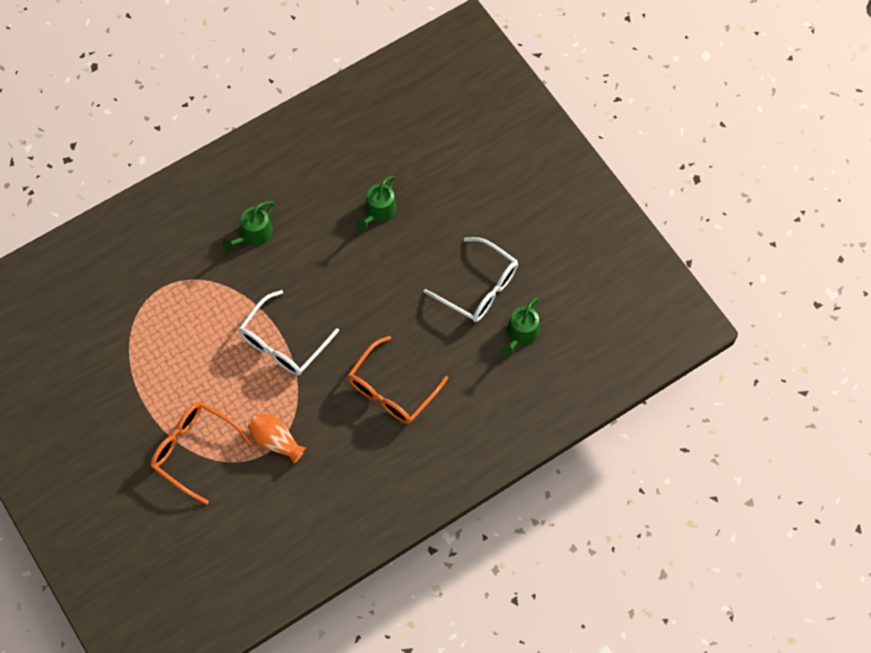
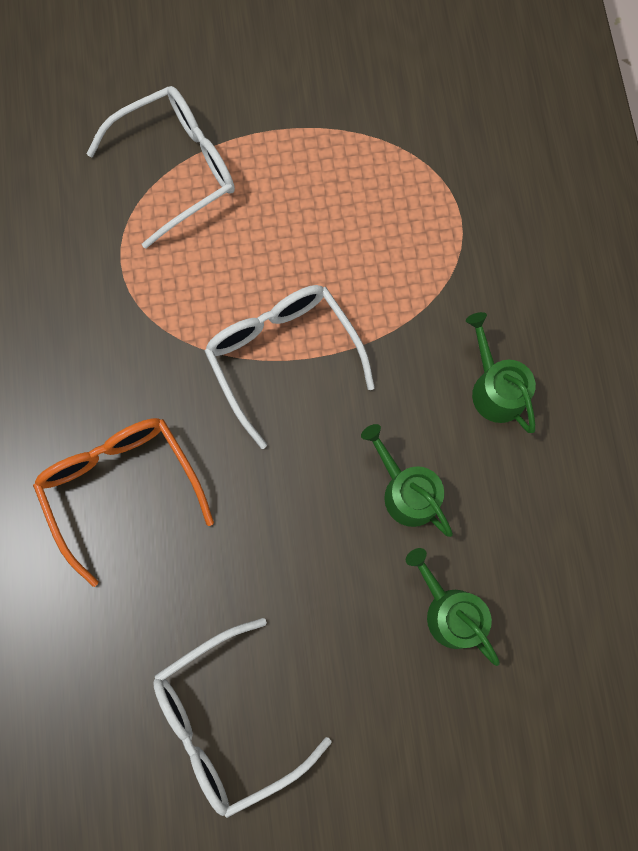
camera: 115 degrees right, 10 degrees up
orange glasses [150,401,253,505] -> white glasses [87,86,235,249]
orange vase [248,413,306,464] -> none
green watering can [502,298,539,357] -> green watering can moved to [361,424,453,537]

